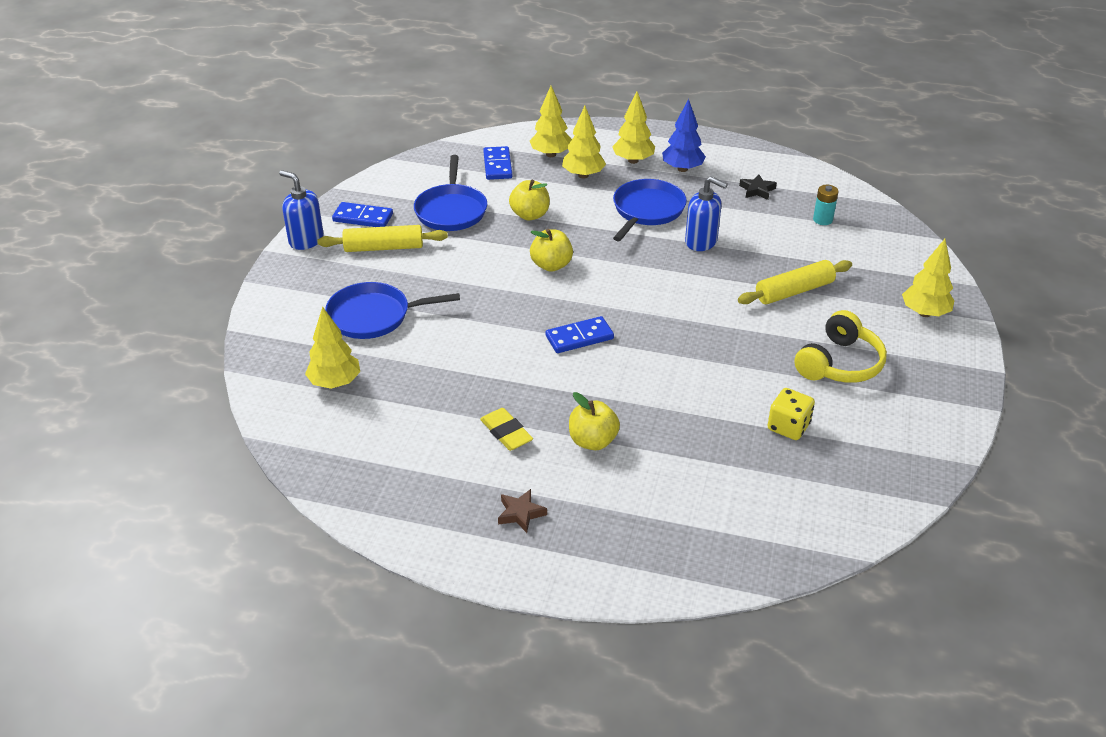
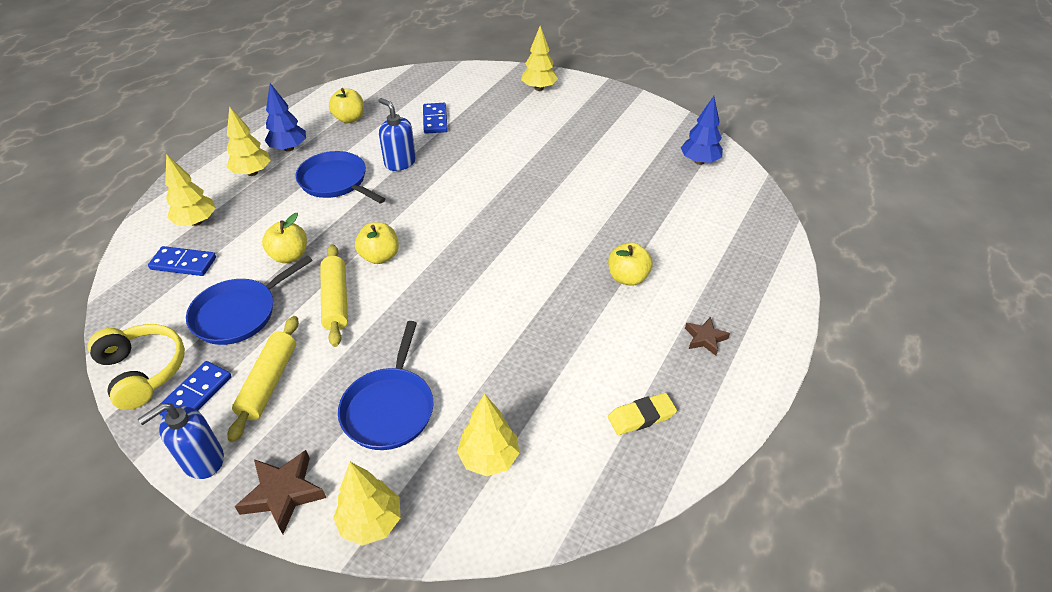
camera: 75 degrees left, 5 degrees up
blue pan [414,155,487,231] -> blue pan turned 120 degrees clockwise [186,255,313,345]
yellow eraser [480,408,533,451] -> yellow eraser moved to [608,393,677,435]
blue domino [546,316,614,353] -> blue domino moved to [423,103,448,134]
yellow tree [562,106,606,178] -> yellow tree moved to [333,462,401,546]
blue soap dispenser [685,176,728,251] -> blue soap dispenser turned 90 degrees counterclockwise [378,98,416,171]
yellow rolling pin [738,260,852,304] -> yellow rolling pin moved to [320,244,348,347]
black star [739,174,777,200] -> yellow apple [329,88,364,123]
yellow dice [767,388,815,440] -> none
yellow headphones [794,310,887,383] -> yellow headphones moved to [87,324,185,410]
turquoise battery [813,185,839,225] -> none
none -> brown star [235,450,326,534]
none -> blue tree [681,96,723,165]

